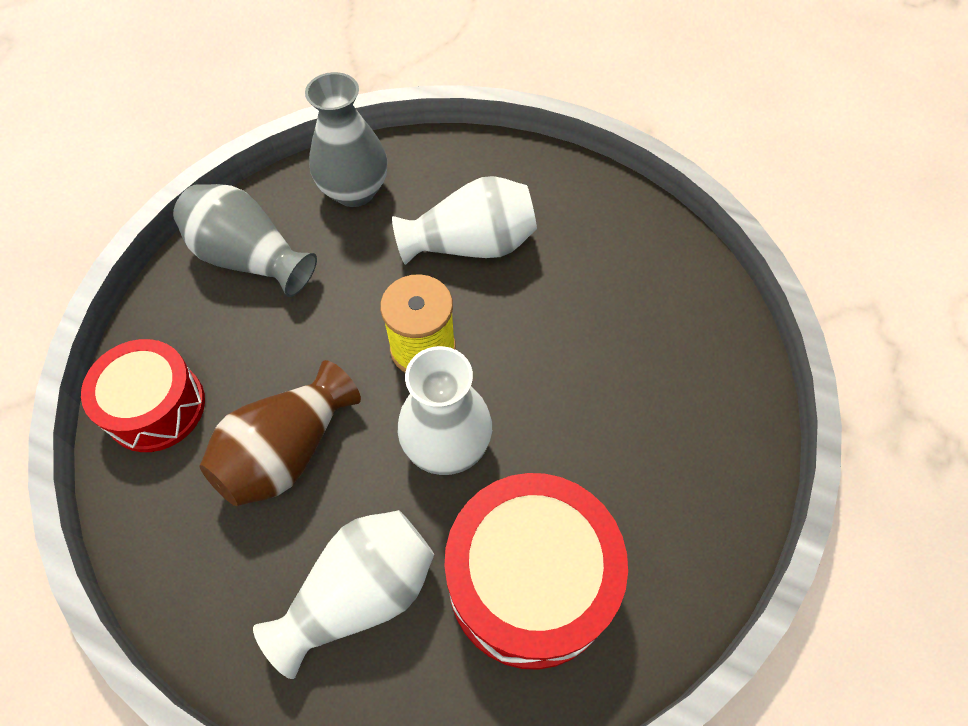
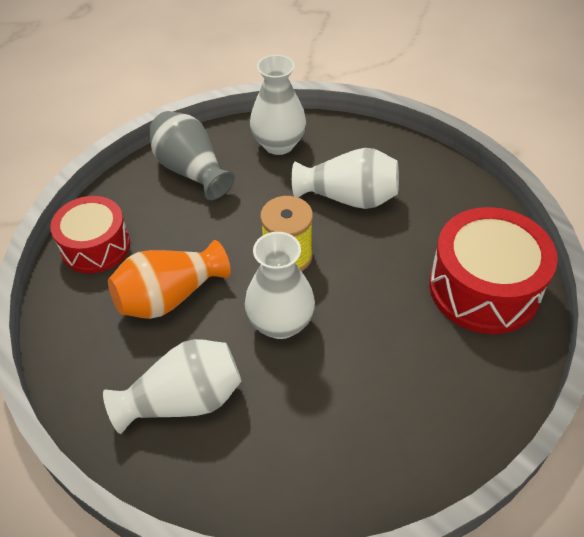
camera: 20 degrees right, 10 degrees down
brown vase [200,360,361,506] -> orange vase [108,240,230,319]
grey vase [305,72,388,207] -> white vase [250,55,306,155]
red drum [444,473,628,670] -> red drum moved to [429,207,558,334]

